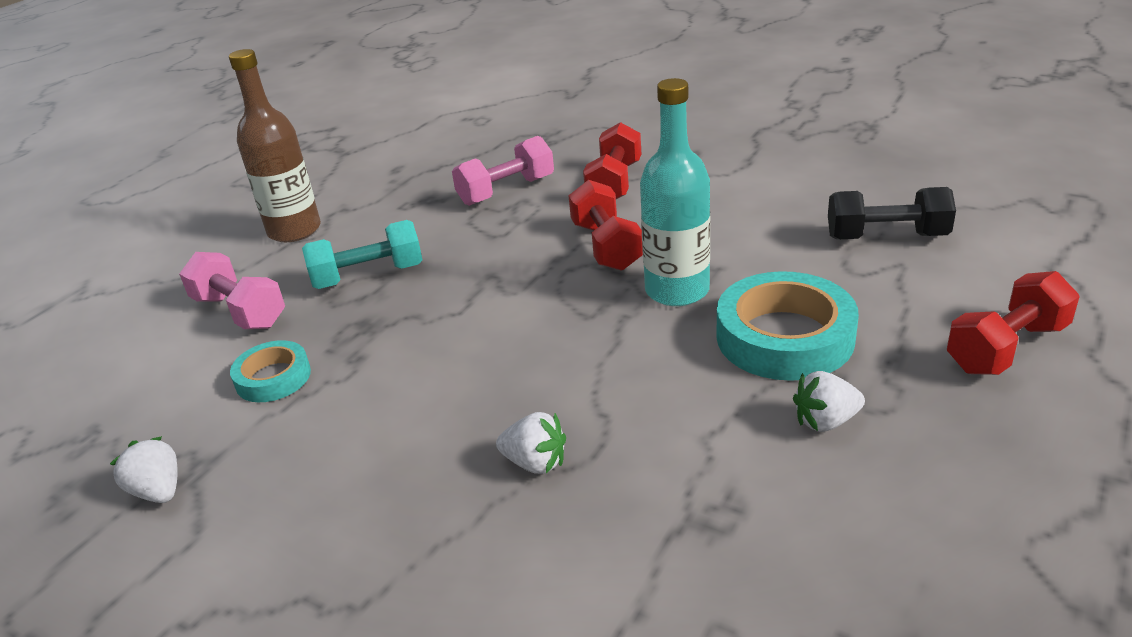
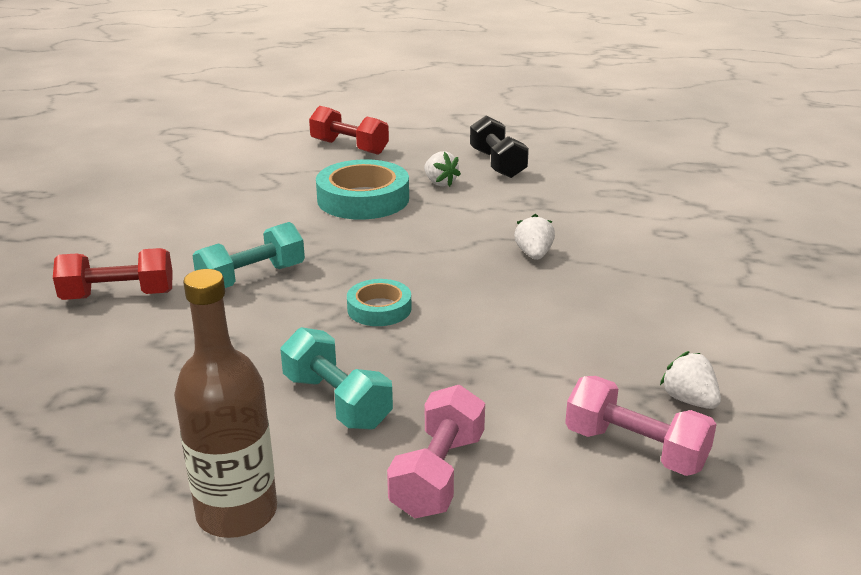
camera: 115 degrees left, 5 degrees down
white strawberry [110,436,178,503] -> white strawberry turned 120 degrees clockwise [660,351,721,409]
turquoise tape [230,340,311,402] -> turquoise tape moved to [347,279,411,326]
pink dumbbell [452,136,554,206] -> pink dumbbell moved to [565,376,717,476]
red dumbbell [568,180,643,271] -> turquoise dumbbell [192,222,305,288]
turquoise bottle [640,78,710,306] -> none
black dumbbell [828,187,956,239] -> black dumbbell moved to [470,115,529,178]

